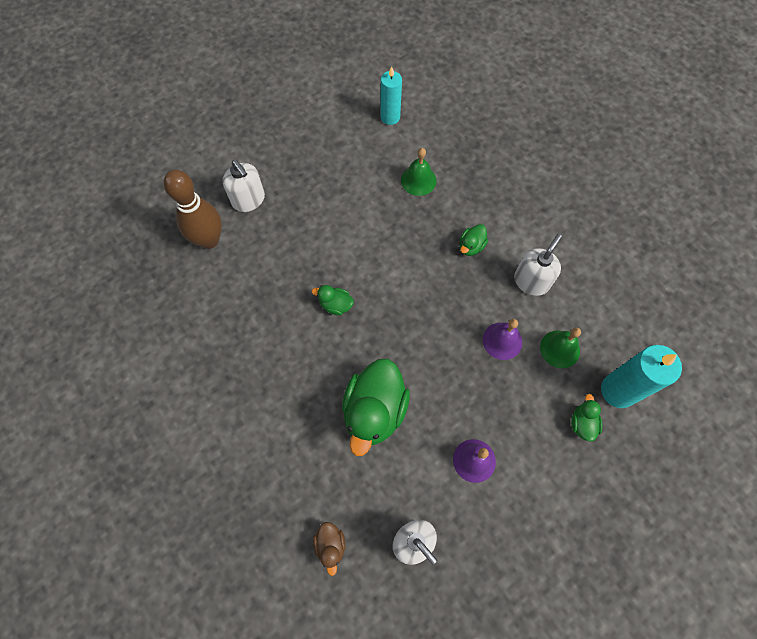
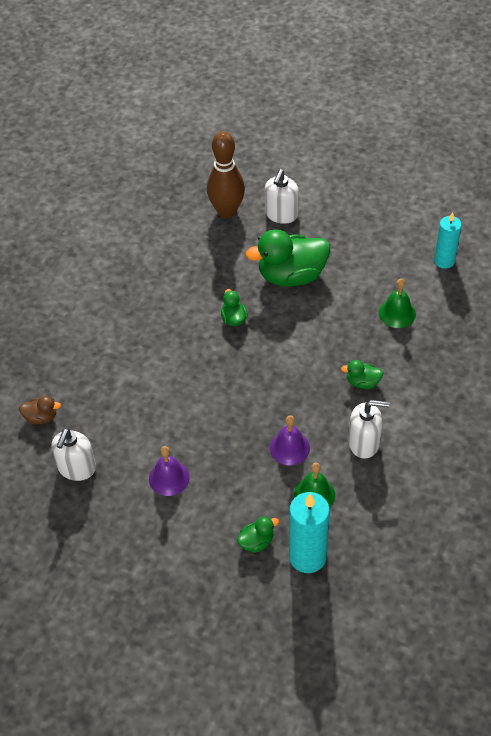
camera: 60 degrees right, 15 degrees down
brown duck [313,522,345,576] -> brown duck turned 135 degrees counterclockwise [19,396,61,425]
green duck [342,359,410,456] -> green duck moved to [245,229,330,287]

